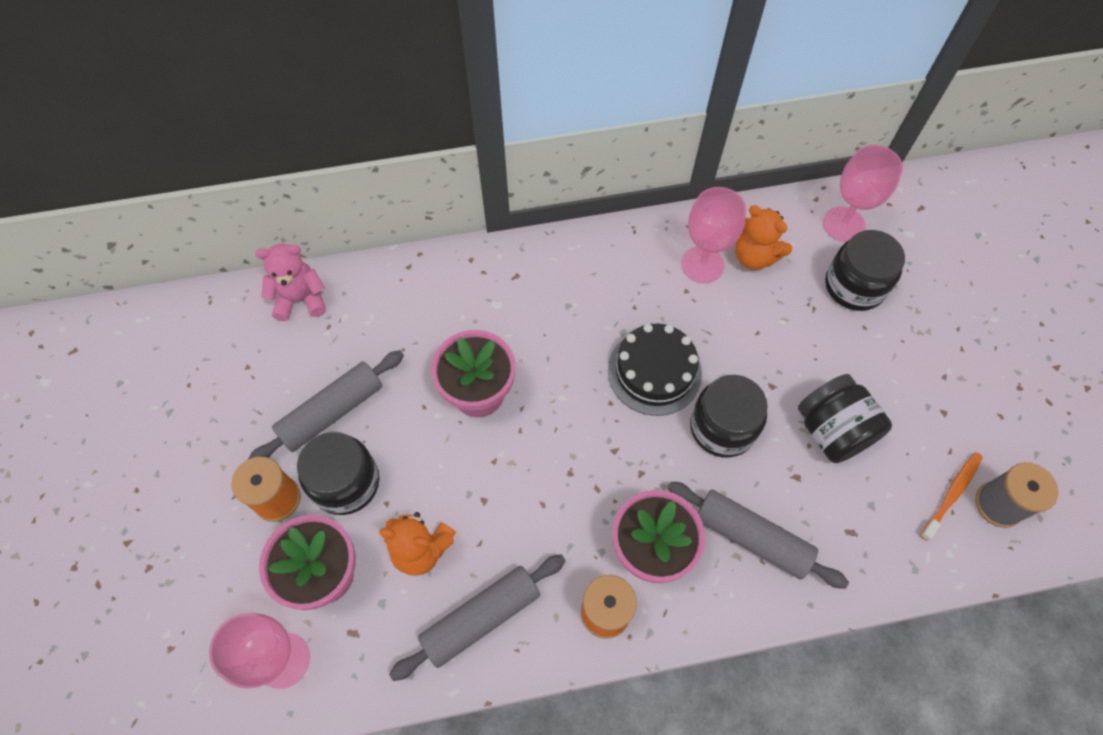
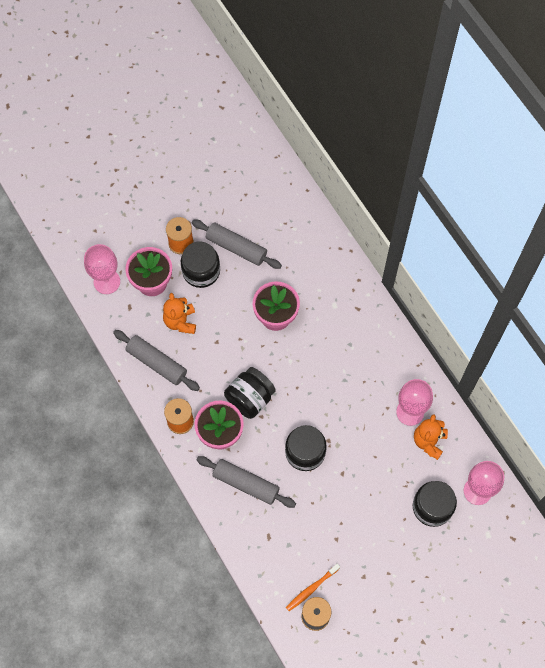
camera: 70 degrees right, 5 degrees up
pink teddy bear [255,244,326,321] -> none
black cake [608,324,702,416] -> none
grey rolling pin [668,482,849,589] -> grey rolling pin turned 75 degrees counterclockwise [196,456,296,508]
black jar [798,374,892,463] -> black jar moved to [224,367,276,419]
orange toothbrush [920,452,983,541] -> orange toothbrush turned 120 degrees clockwise [286,564,340,611]

